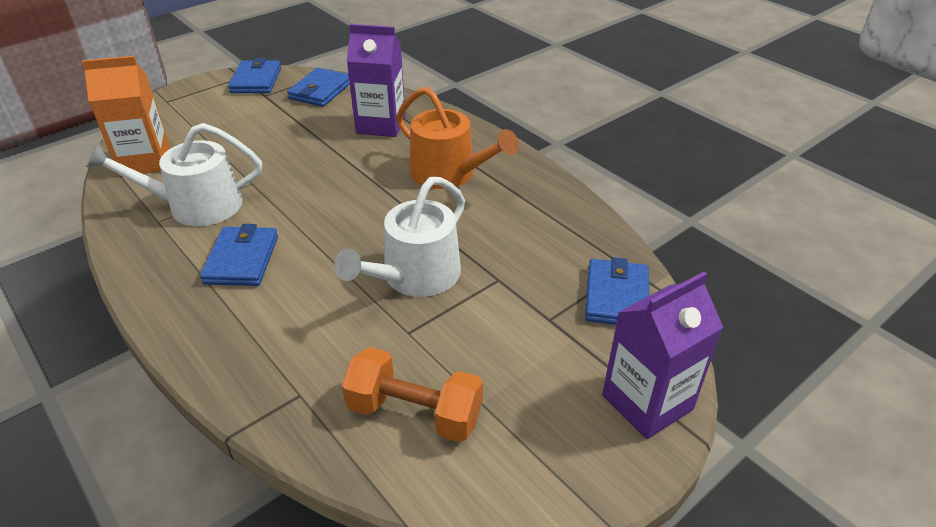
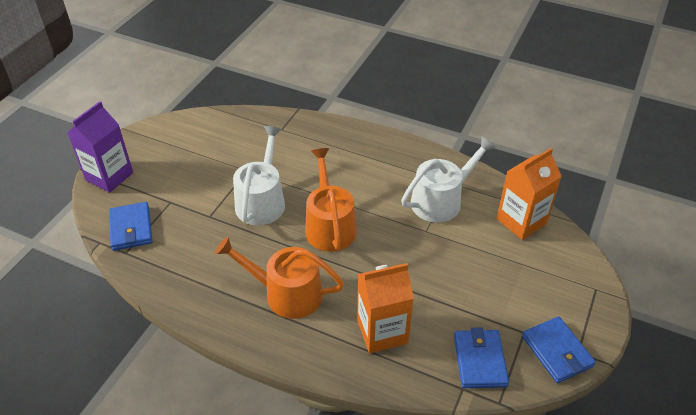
camera: 155 degrees right, 5 degrees up
blue wallet [200,224,278,286] -> none
orange dumbbell [342,347,483,442] -> none
purple carton [347,24,406,137] -> orange carton [357,263,414,353]
none -> orange watering can [305,148,357,252]

